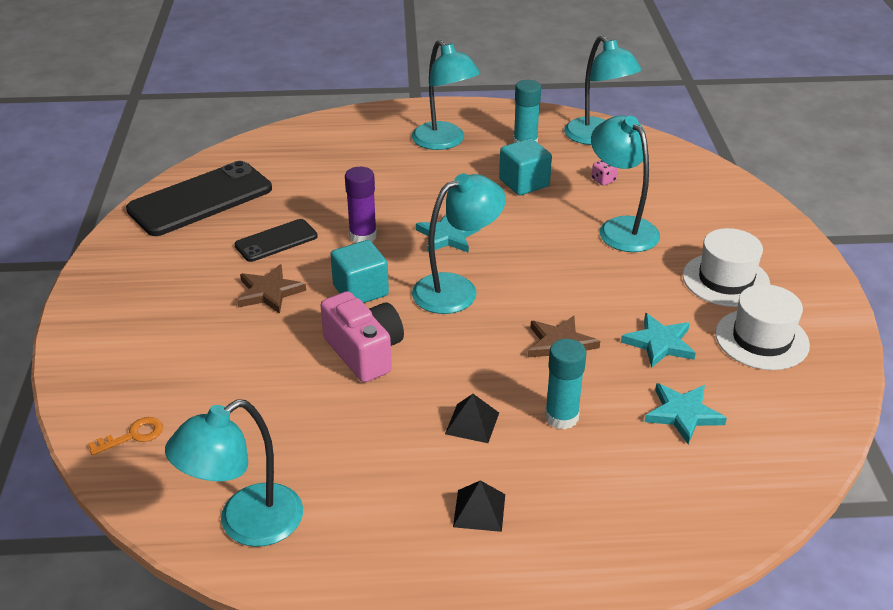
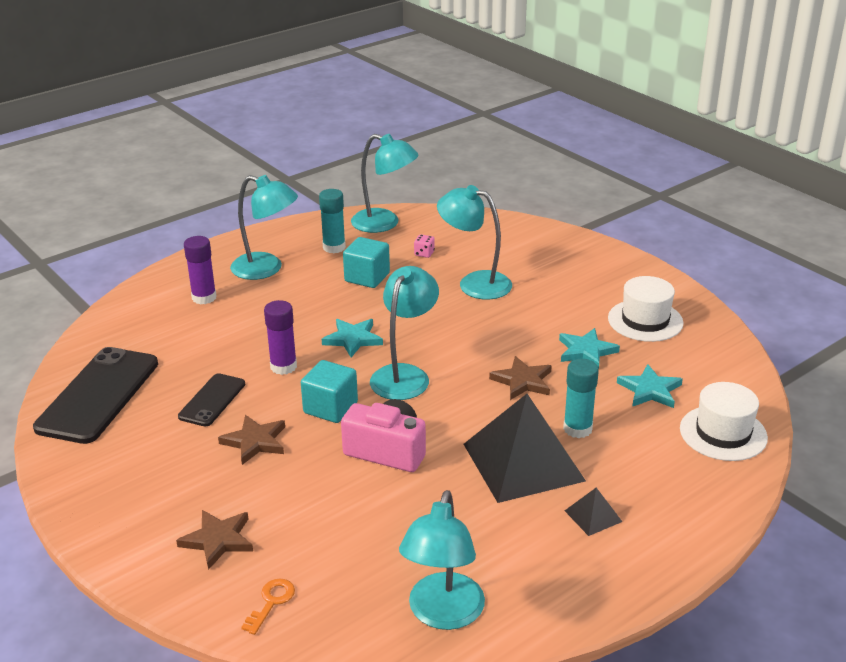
camera: 35 degrees left, 5 degrees down
black pyramid [445,394,499,443] -> black pyramid [464,394,586,503], size x2.39
white hat [683,228,770,307] -> white hat moved to [680,382,768,461]
none -> brown star [176,510,253,570]
none -> purple glue stick [184,236,217,305]

